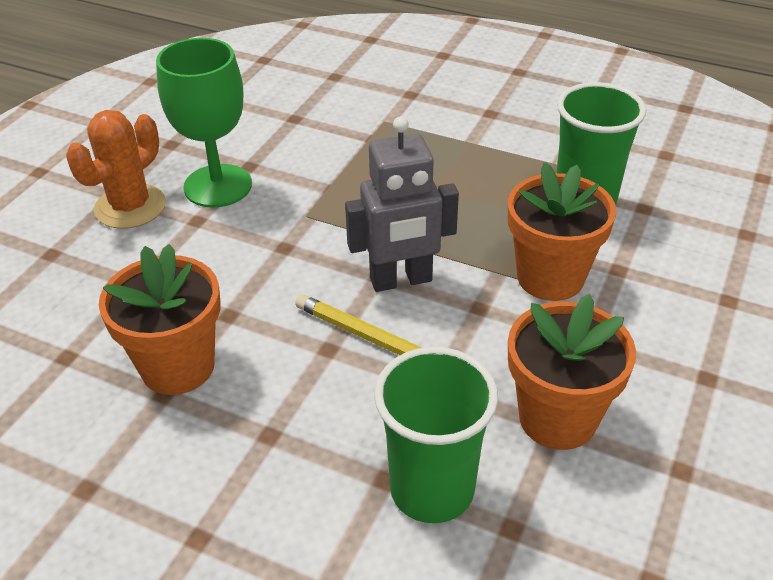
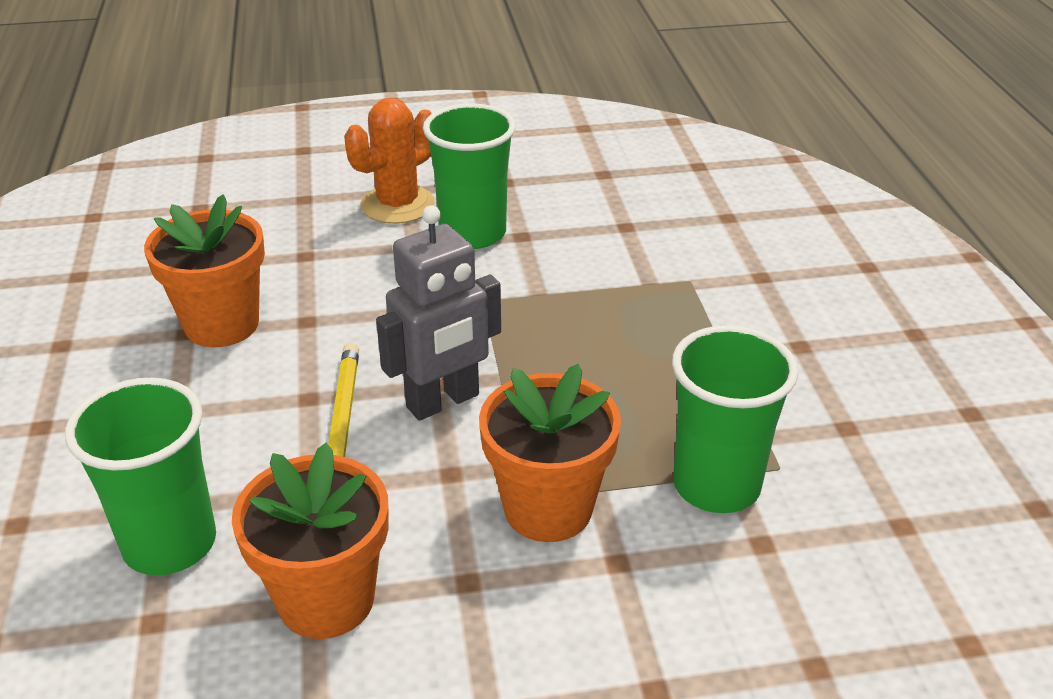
camera: 55 degrees right, 5 degrees down
orange cactus [66,110,166,229] -> orange cactus turned 45 degrees counterclockwise [344,98,435,224]
green goblet [156,38,252,208] -> green cup [423,103,516,249]
grey robot [345,117,459,292] -> grey robot turned 75 degrees counterclockwise [376,205,501,421]

